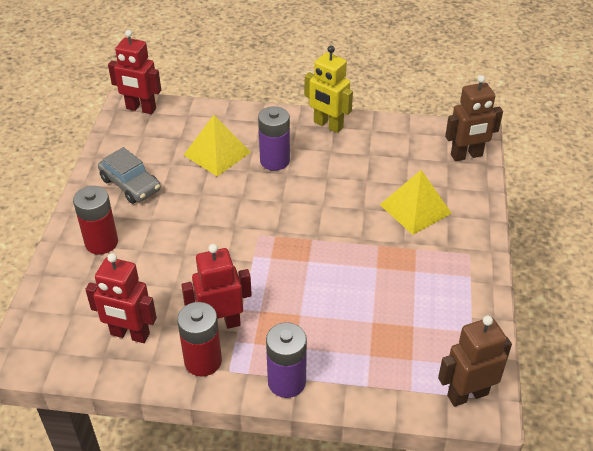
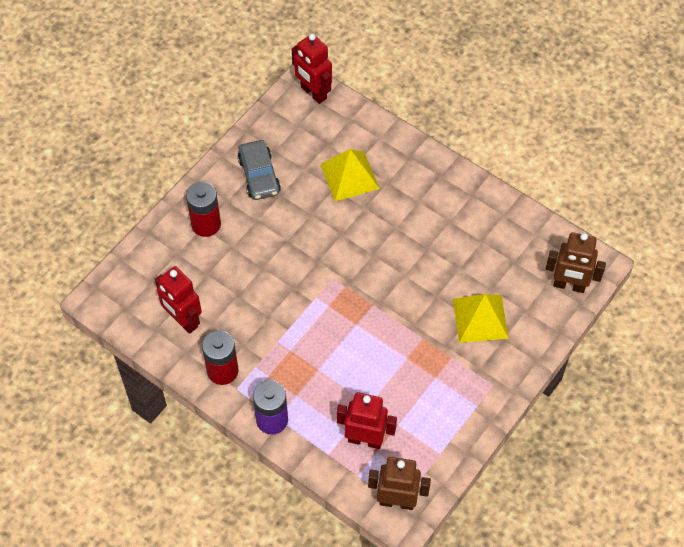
camera: 30 degrees right, 15 degrees up
red robot [181,244,252,329] -> red robot moved to [337,392,397,449]
purple battery [258,106,290,171] -> none
yellow robot [305,46,353,133] -> none

